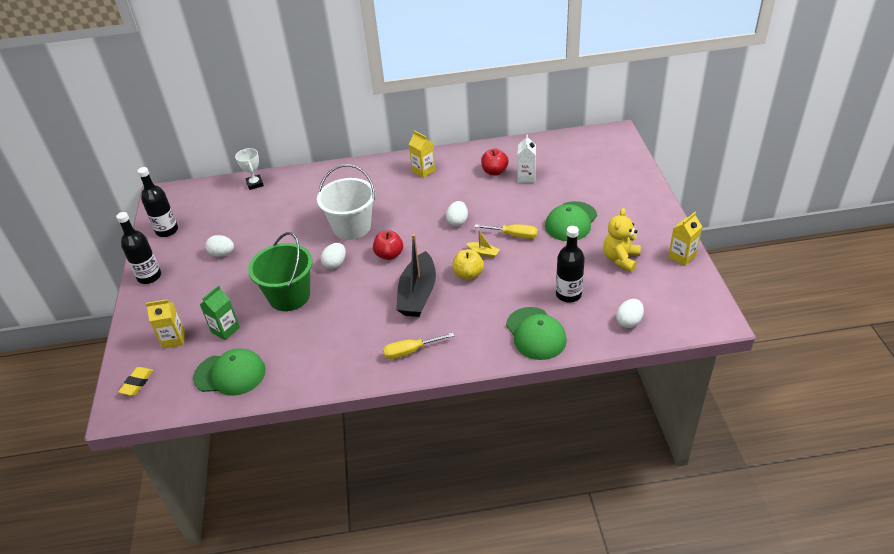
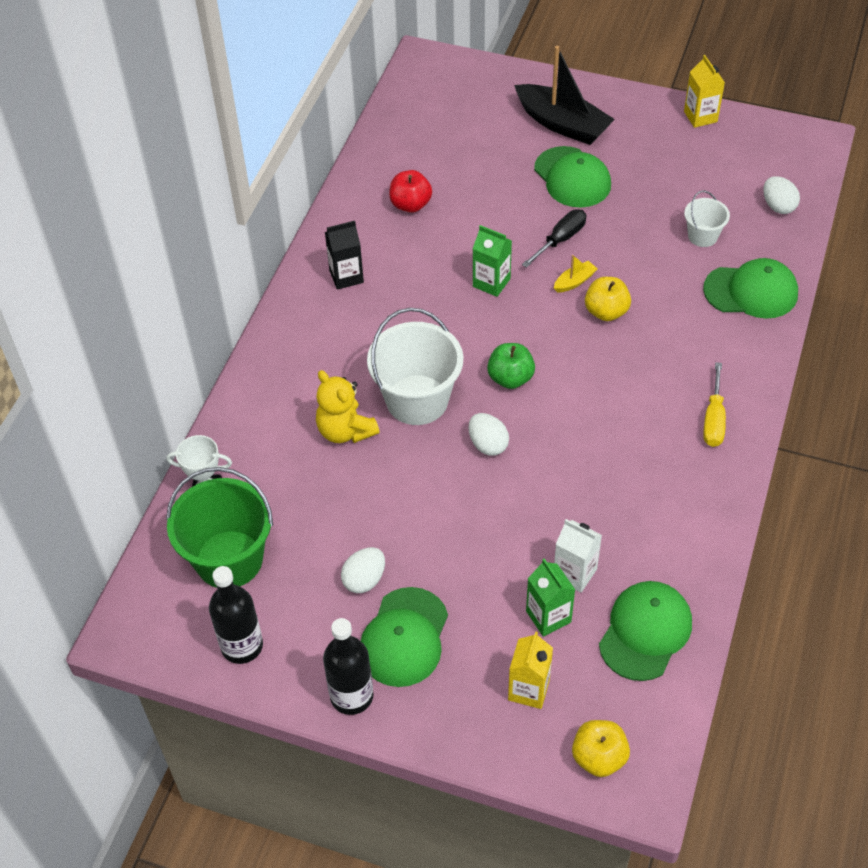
camera: 65 degrees left, 10 degrees up
yellow eraser [118,367,154,396] -> yellow apple [572,720,630,777]
green bucket [248,232,313,311] -> green bucket moved to [166,467,273,588]
red apple [373,230,403,260] -> green apple [487,343,535,389]
black boat [396,234,436,317] -> black boat moved to [514,46,615,145]
yellow carton [409,130,435,178] -> black carton [325,221,364,290]
white egg [446,201,468,226] -> green carton [473,225,512,297]
yellow screwdriver [475,224,538,239] -> black screwdriver [522,209,586,268]
white carton [517,134,536,183] -> white carton moved to [554,519,602,593]
black bottle [556,226,585,303] -> white bucket [684,190,730,247]
yellow teddy bear [603,208,641,272] -> yellow teddy bear moved to [316,370,380,443]
none -> green cap [361,587,448,687]

